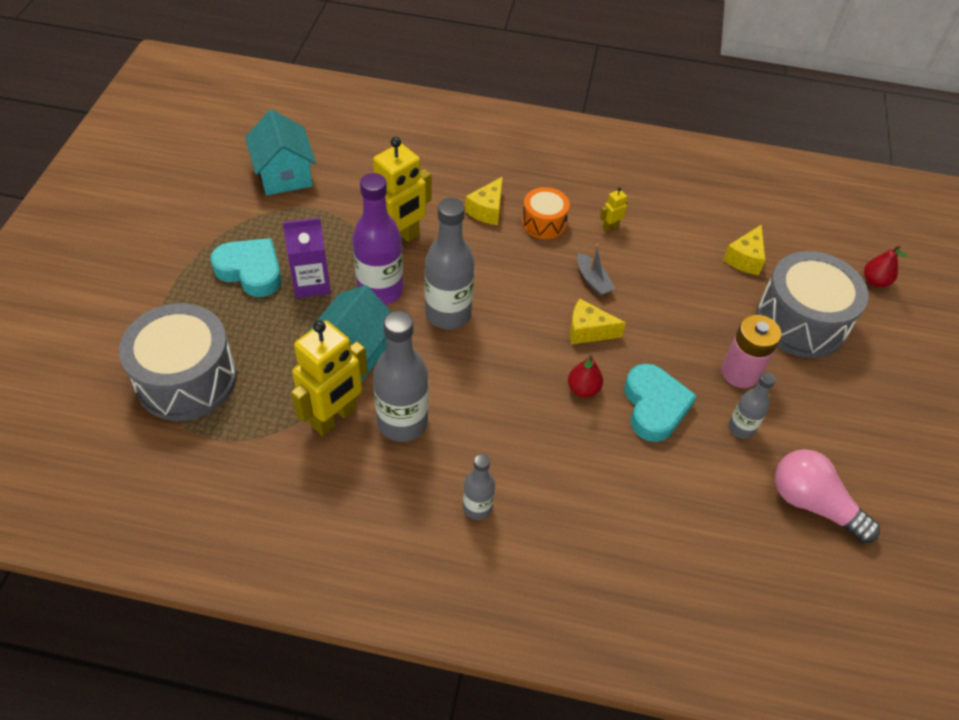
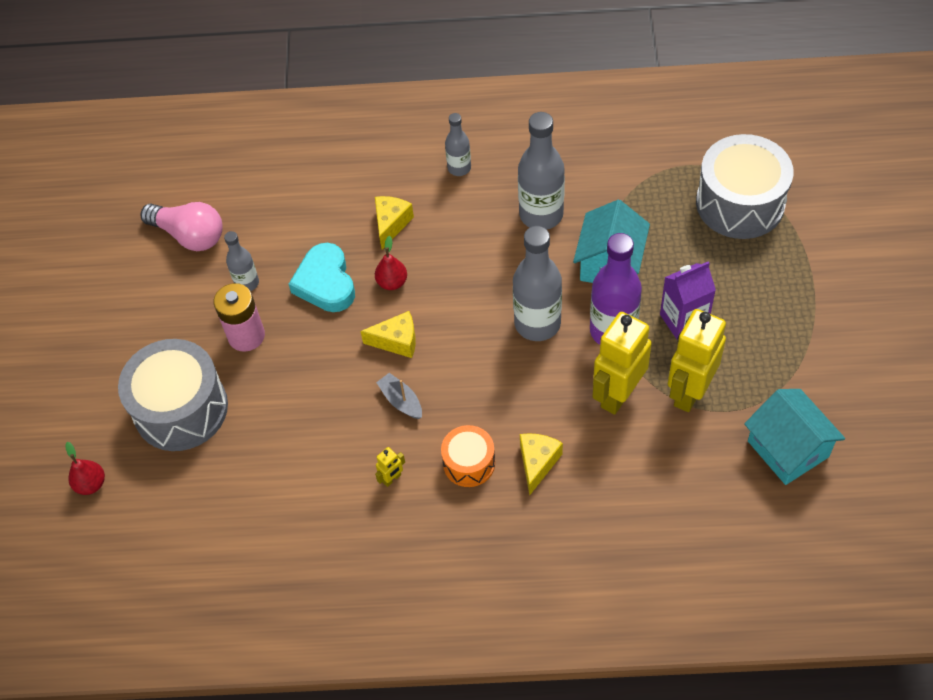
camera: 175 degrees right, 5 degrees up
turquoise heart [210,238,282,297] -> none
yellow robot [291,320,368,436] -> yellow robot moved to [668,309,726,412]
yellow cheese [723,224,766,275] -> yellow cheese moved to [375,196,414,249]

